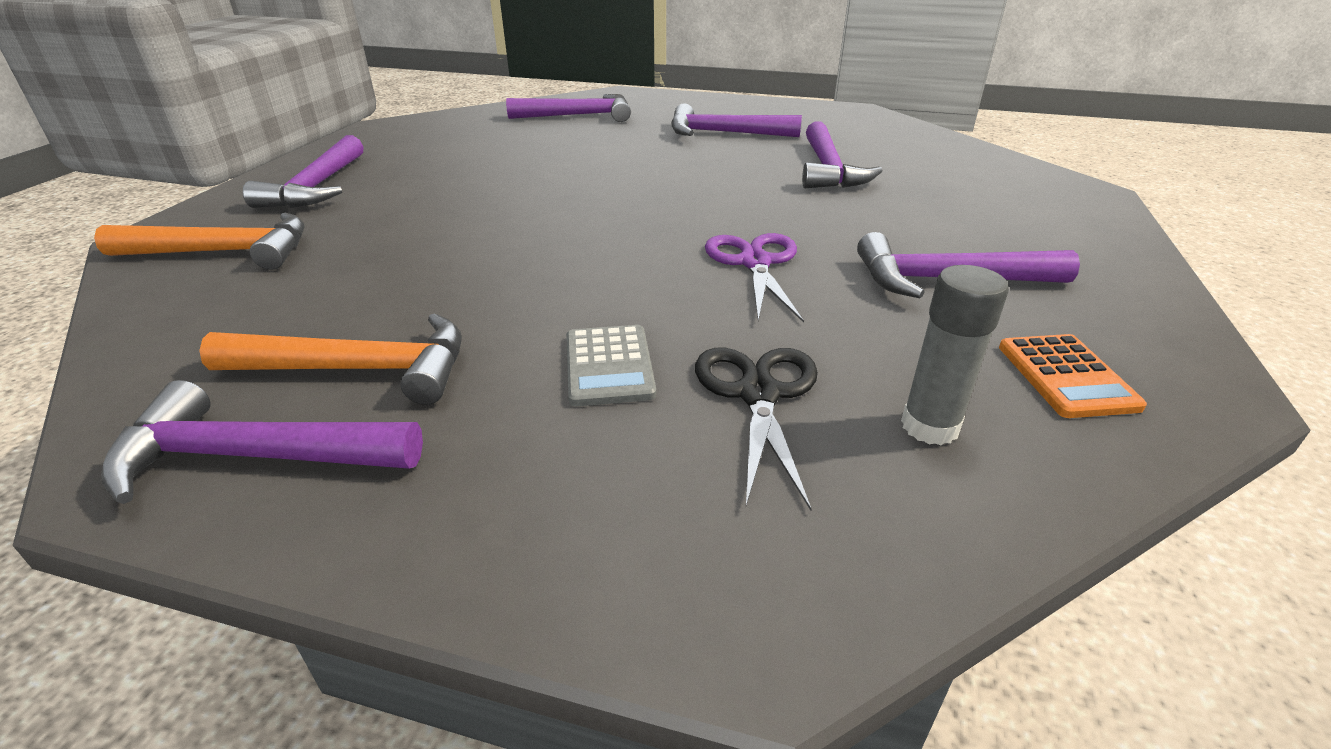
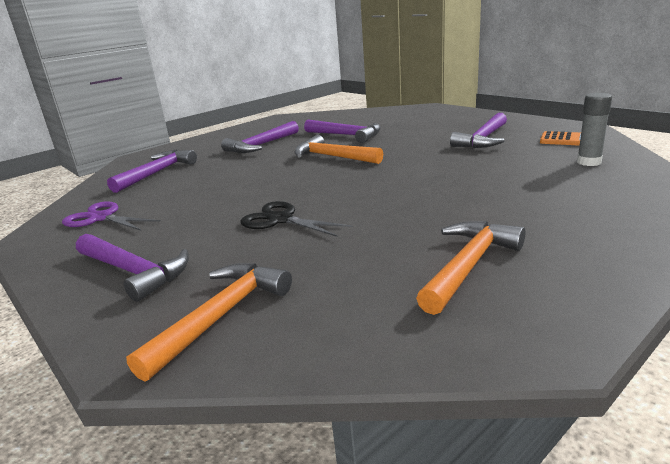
camera: 55 degrees left, 10 degrees down
purple hammer [101,380,423,504] -> none
grey calculator [566,325,656,406] -> none
black scissors [695,348,818,511] -> black scissors moved to [240,201,353,237]
purple scissors [705,233,804,323] -> purple scissors moved to [62,201,161,230]
none -> orange hammer [294,135,383,164]

